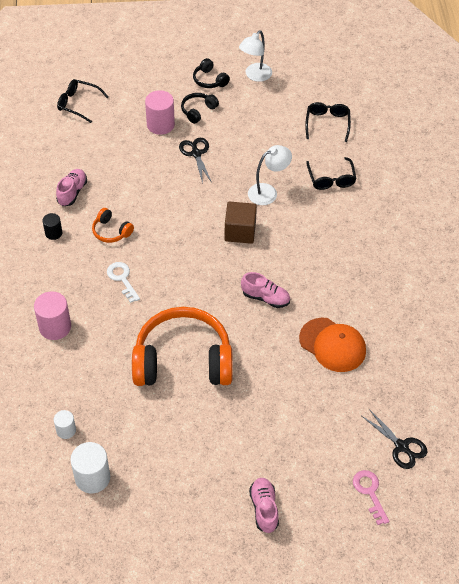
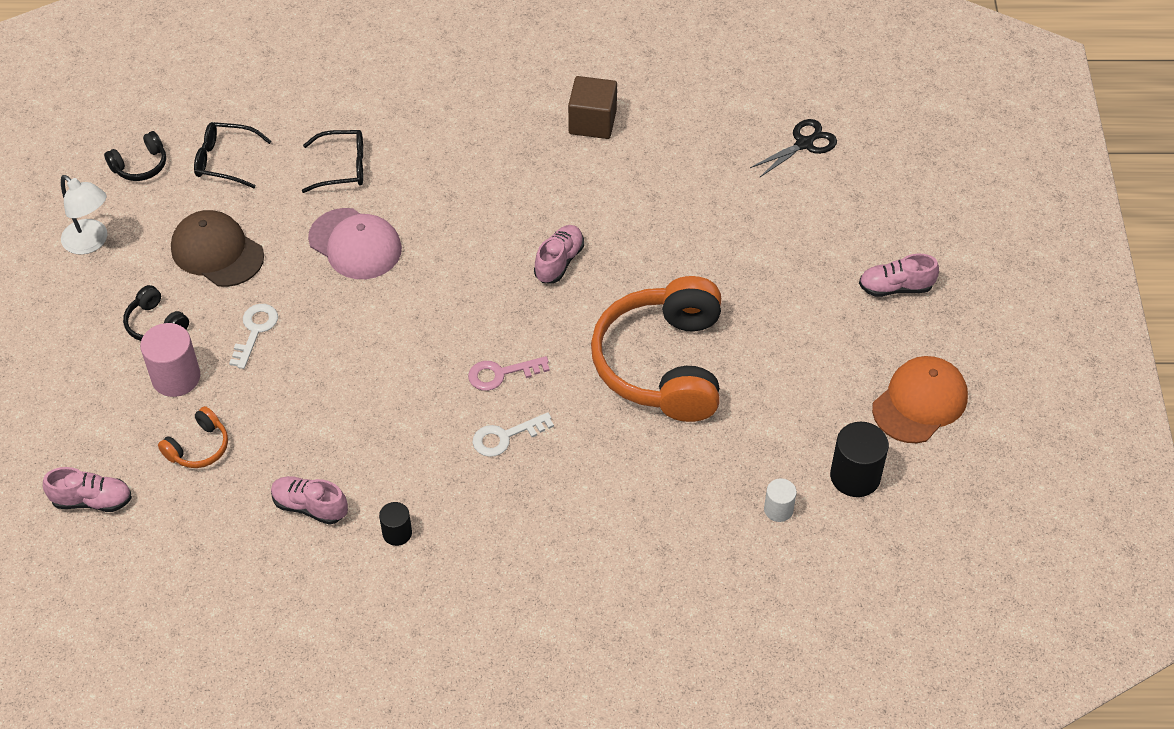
camera: 85 degrees left, 0 degrees up
pink cylinder [34,291,71,340] -> none
black glasses [57,79,109,123] -> pink shoe [43,467,132,512]
white cylinder [70,442,110,493] -> black cylinder [830,422,889,497]
orange headphones [92,208,134,243] -> orange headphones moved to [158,406,228,468]
black scissors [179,138,212,184] -> white key [229,304,278,369]
black headphones [193,58,230,88] -> black headphones moved to [104,131,166,181]
brown cube [225,202,257,244] -> brown cube moved to [568,76,617,139]
white lamp [248,145,292,205] -> pink cap [308,208,402,279]
orange cap [299,318,366,372] -> orange cap moved to [872,356,968,443]
pink key [353,470,389,525] -> pink key moved to [468,356,550,391]
none -> brown cap [171,210,264,287]

